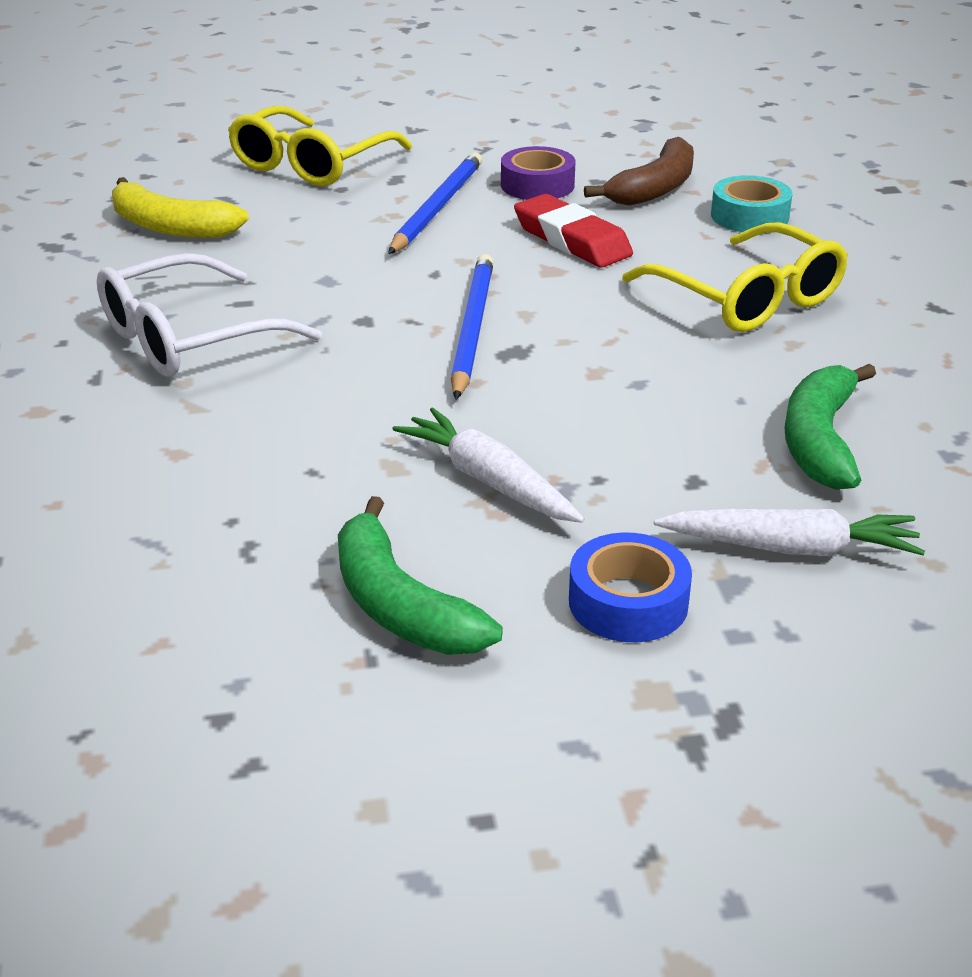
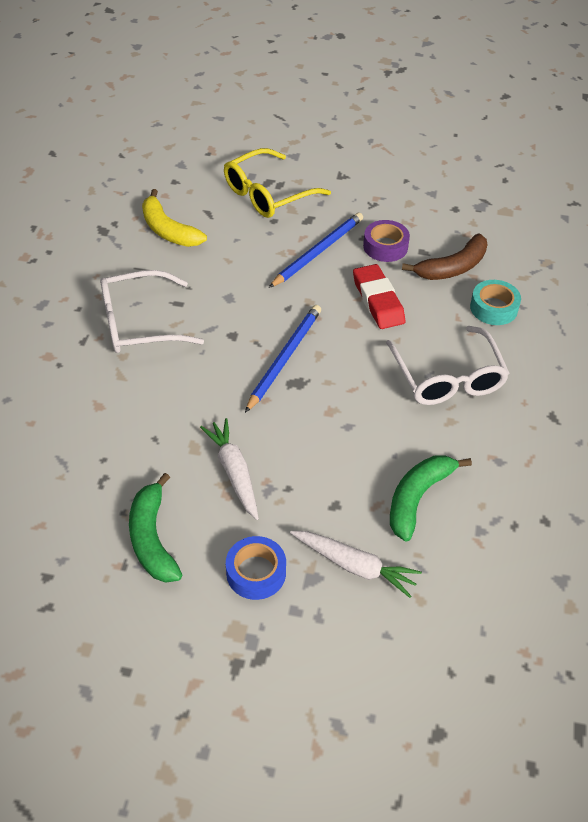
camera: 20 degrees right, 15 degrees up
yellow glasses [622,222,848,332] -> white glasses [386,326,509,405]

